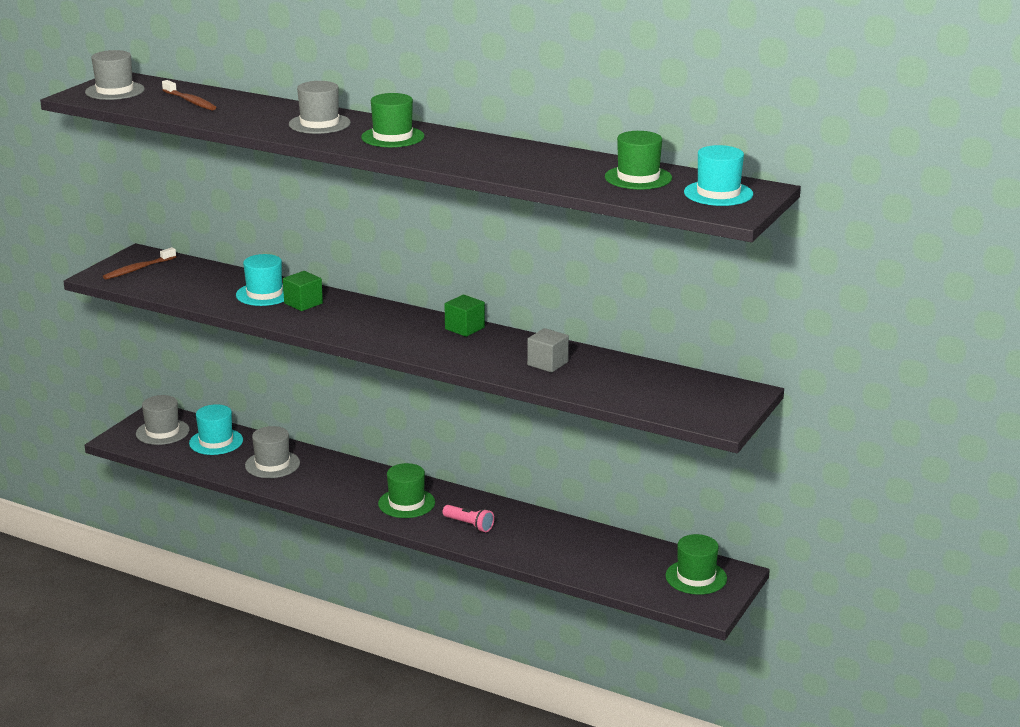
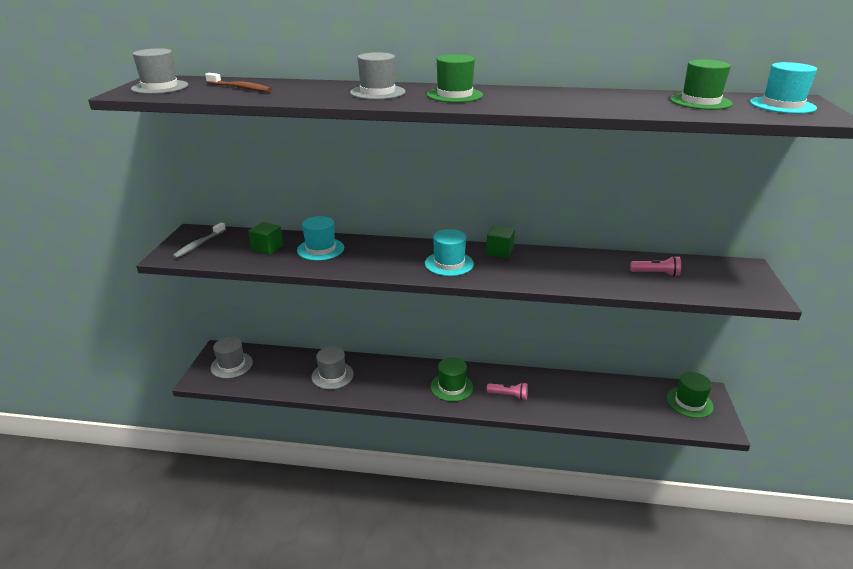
camera: 20 degrees left, 5 degrees up
brown toothbrush [103,247,176,280] -> grey toothbrush [172,223,226,259]
turquoise hat [189,404,243,455] -> turquoise hat moved to [425,229,474,276]
green cube [283,271,323,311] -> green cube moved to [248,222,283,255]
grey cube [527,328,569,373] -> none
none -> pink flashlight [630,256,681,277]

